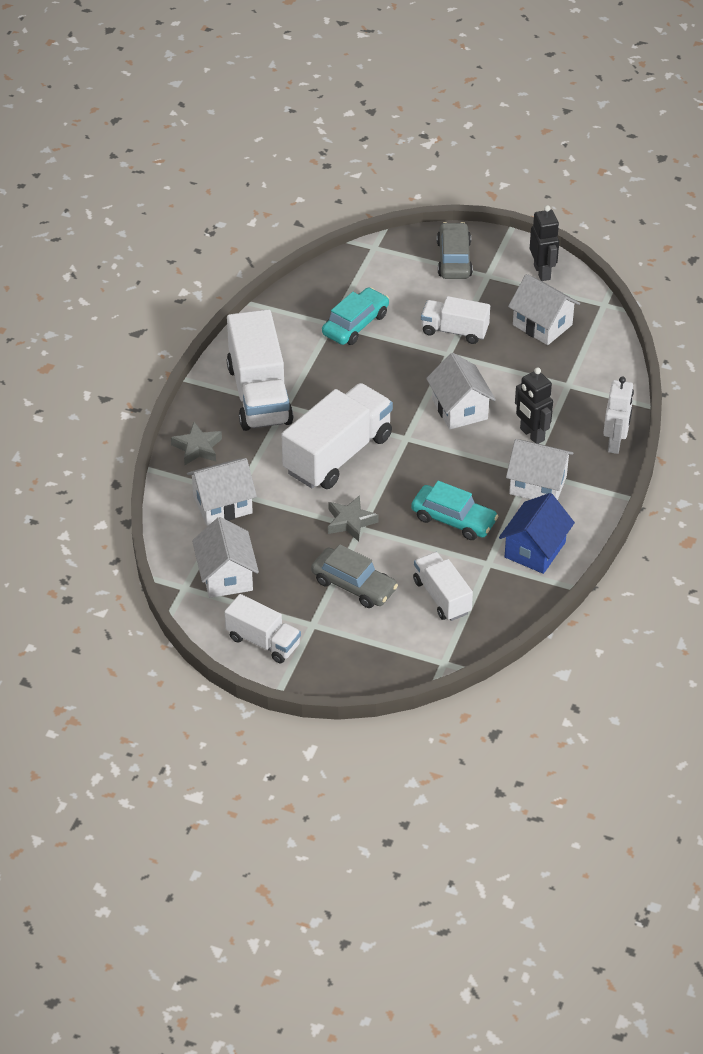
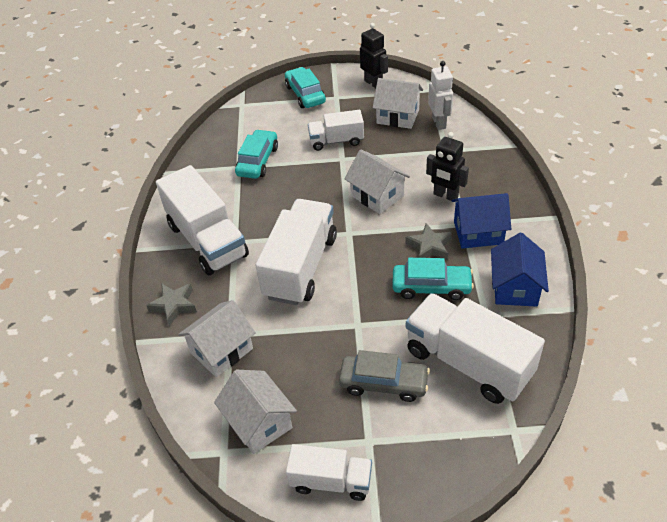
camera: 20 degrees left, 0 degrees up
grey star [328,495,378,542] -> grey star moved to [405,223,452,260]
white truck [413,552,473,621] -> white truck [406,293,545,404], size x1.74
grey car [437,222,473,279] -> turquoise car [285,67,326,108]
white house [506,439,574,500] -> blue house [452,193,511,249]
white robot [603,377,634,454] -> white robot moved to [428,61,453,130]

